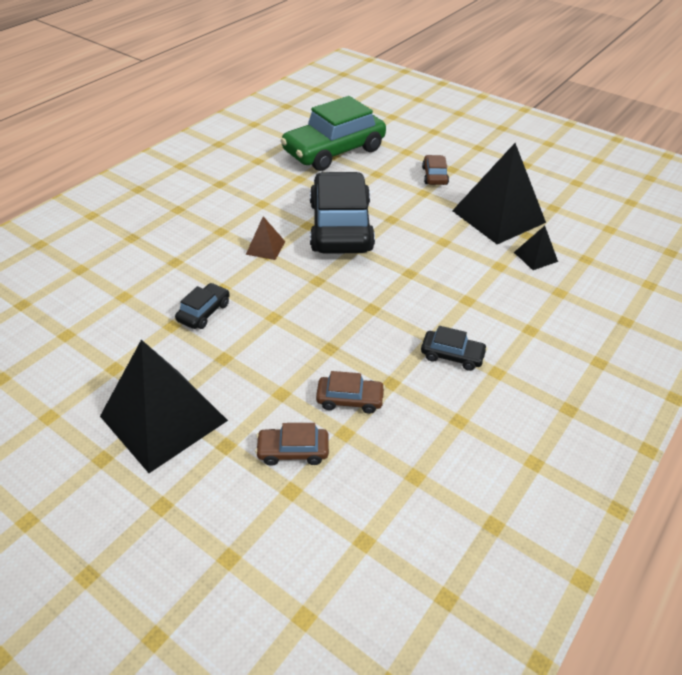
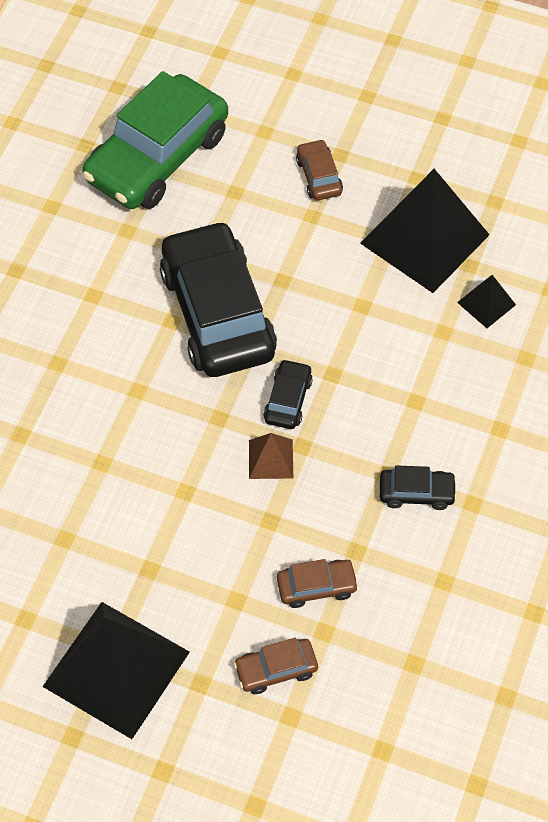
camera: 15 degrees left, 15 degrees up
black car [175,283,230,329] -> black car moved to [263,359,313,429]
brown pyramid [246,216,285,260] -> brown pyramid moved to [249,433,293,479]

